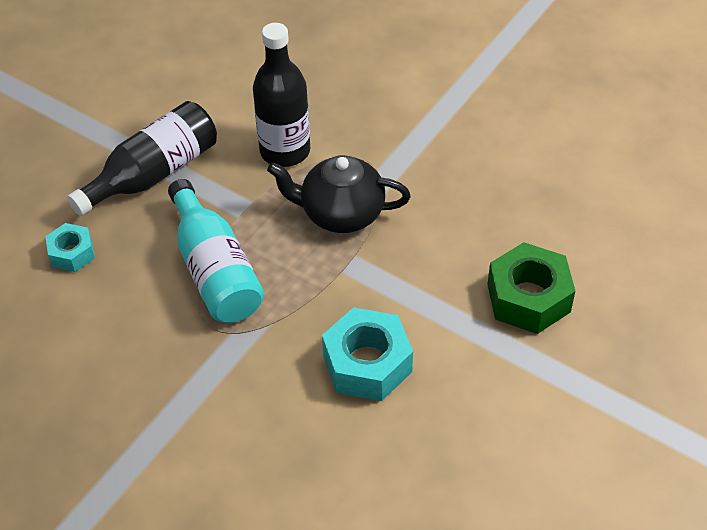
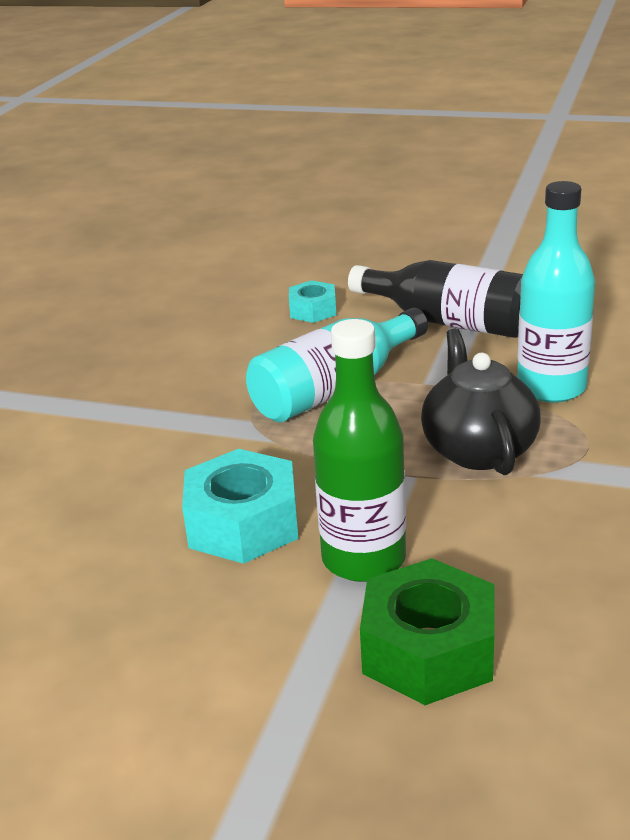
camera: 75 degrees right, 20 degrees down
black bottle [253,23,310,167] -> turquoise bottle [517,181,595,403]
none -> green bottle [313,319,406,582]

